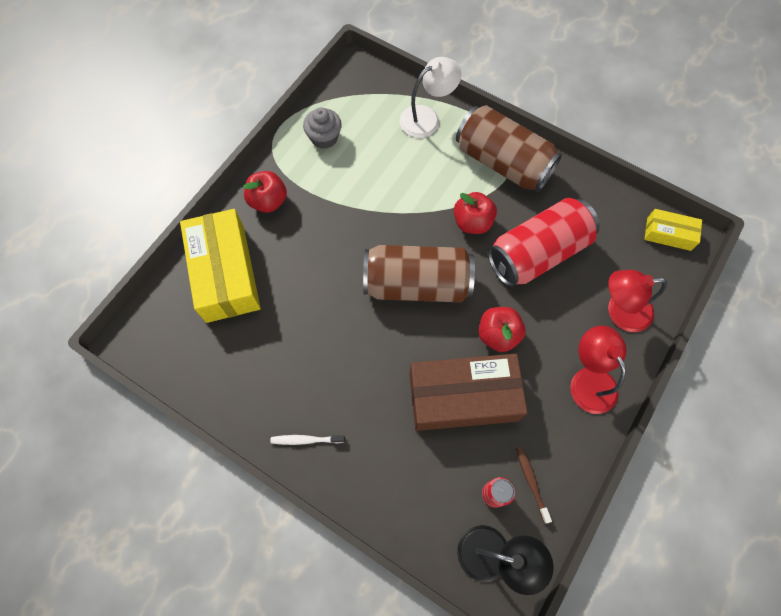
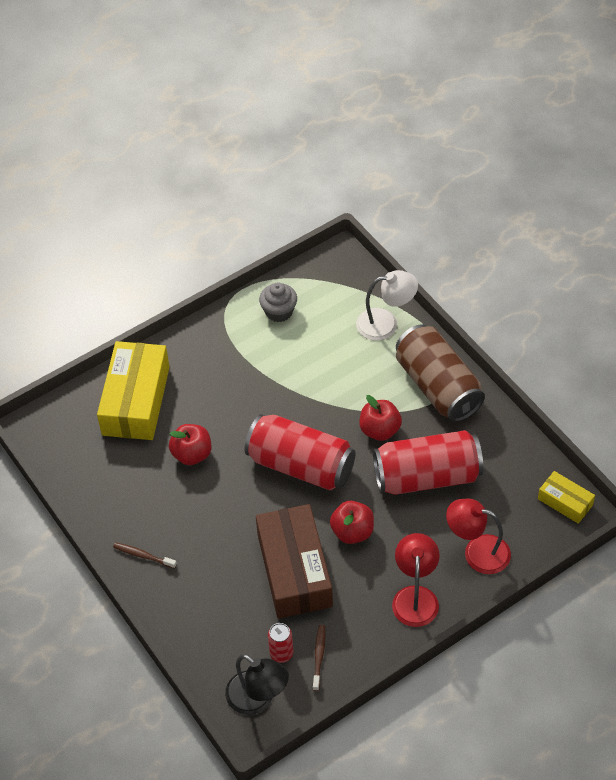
camera: 25 degrees right, 15 degrees down
red apple [243,171,287,213] -> red apple moved to [169,424,211,465]
white toothbrush [270,435,345,445] -> brown toothbrush [113,542,177,569]
brown can [363,245,475,302] -> red can [245,414,356,490]
brown box [410,354,528,431] -> brown box turned 60 degrees clockwise [256,504,333,619]

